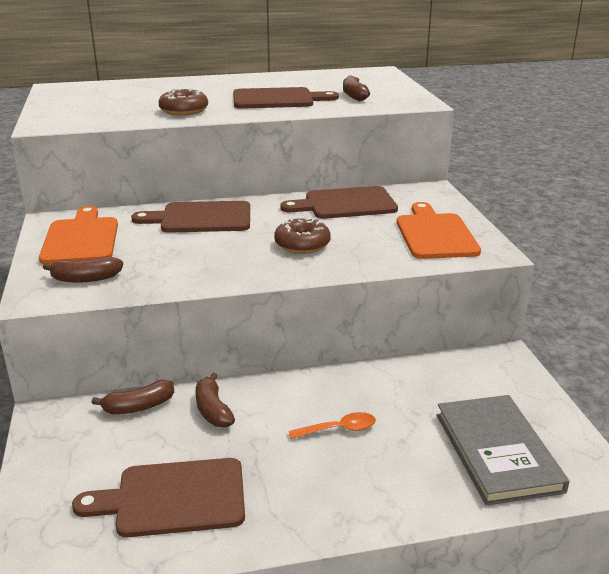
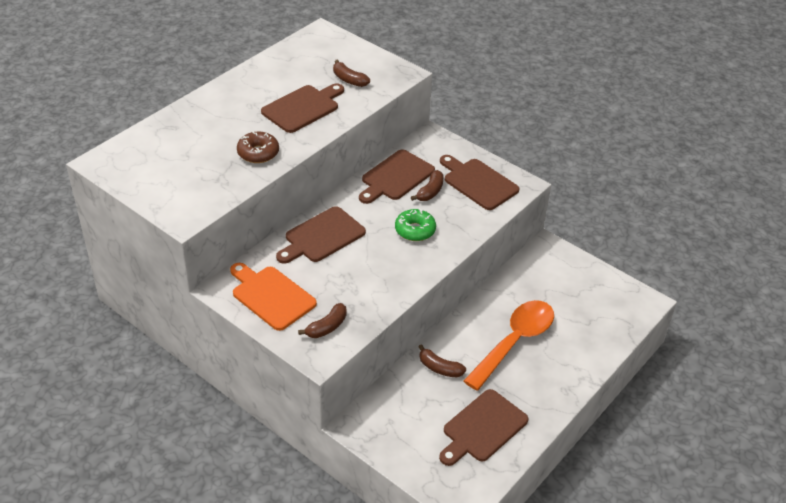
camera: 40 degrees left, 15 degrees up
brown banana [92,380,174,414] -> brown banana moved to [411,170,444,201]
brown donut [274,218,331,254] -> green donut [395,208,436,241]
orange spoon [289,412,376,439] -> orange spoon [464,300,554,391], size x2.38
orange cutting board [397,202,481,259] -> brown cutting board [440,155,519,210]
grey book [437,395,569,506] -> none

